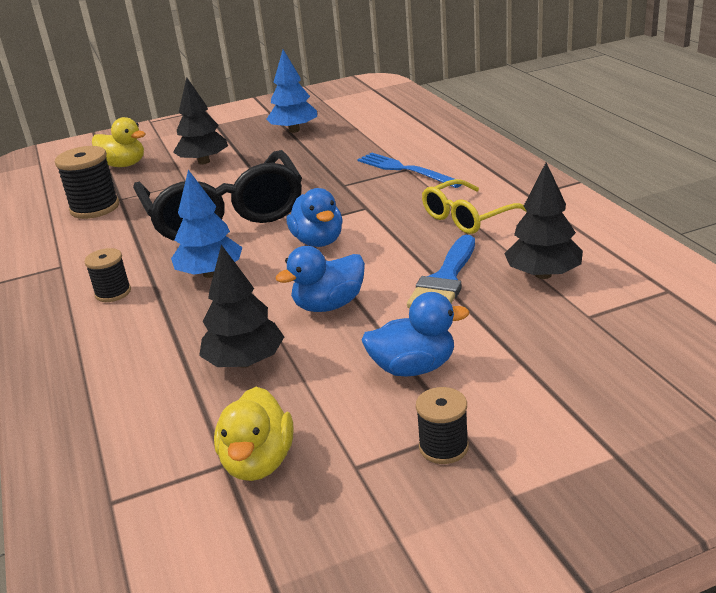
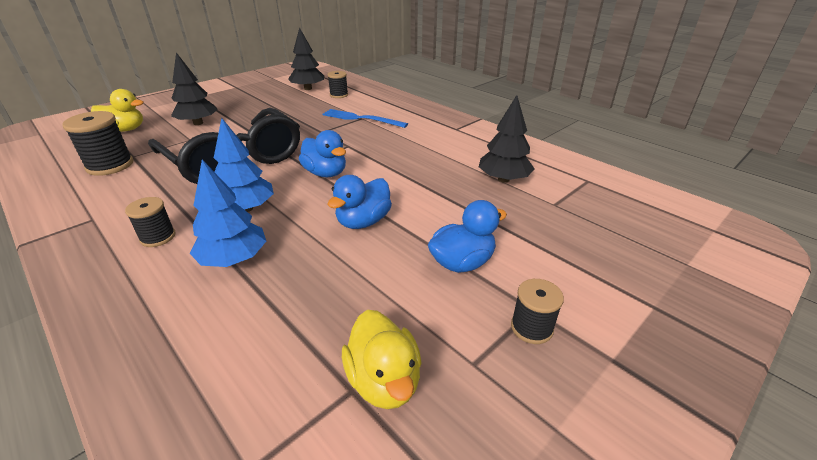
camera: 25 degrees left, 5 degrees up
black tree [199,245,284,368] -> black tree moved to [288,27,324,90]
blue tree [266,50,317,133] -> blue tree moved to [190,160,266,267]
blue brush [407,235,475,308] -> none
yellow glasses [422,179,527,234] -> none
none -> black spool [327,71,348,98]

